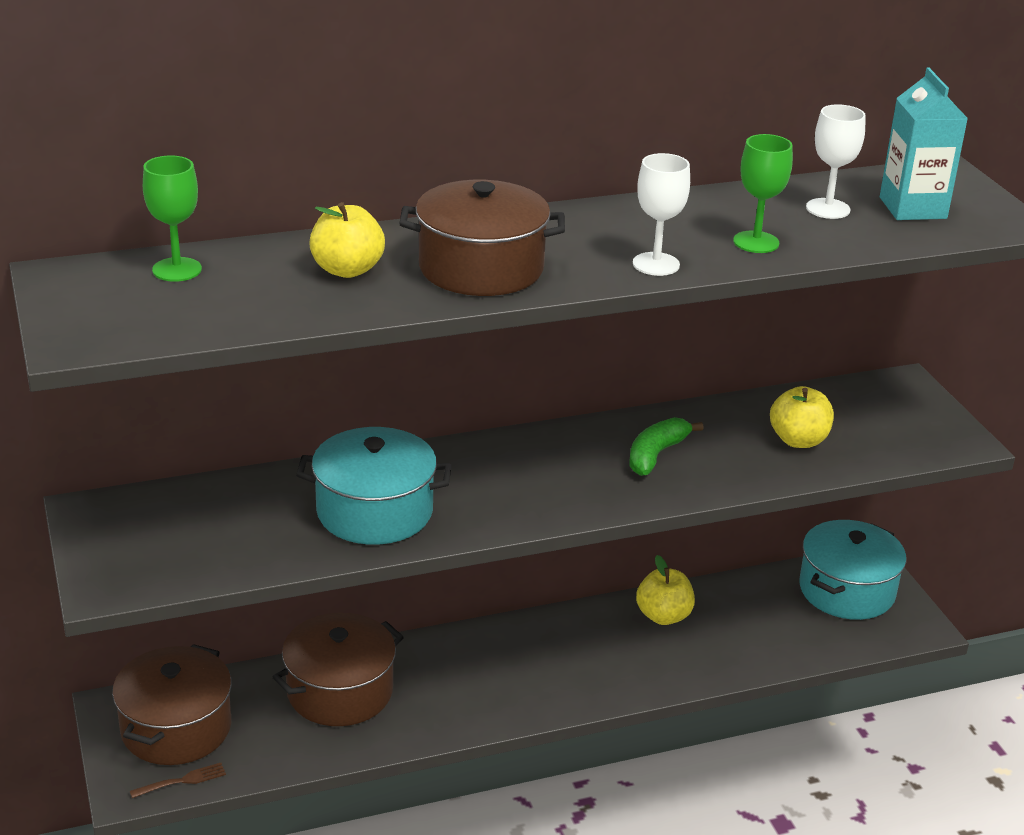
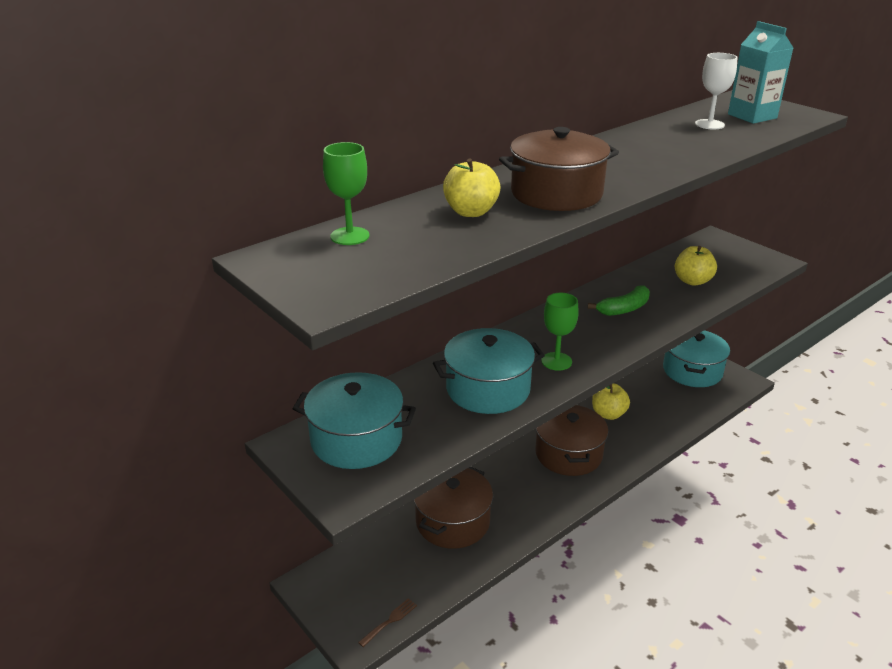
camera: 20 degrees left, 0 degrees up
brown pot [112,644,232,765] -> brown pot moved to [535,405,608,476]
green banana [629,417,704,476] -> green banana turned 135 degrees counterclockwise [588,285,650,316]
white goblet [633,153,690,276] -> none
green goblet [733,134,793,253] -> green goblet moved to [541,293,579,371]
none -> turquoise pot [293,372,416,469]

